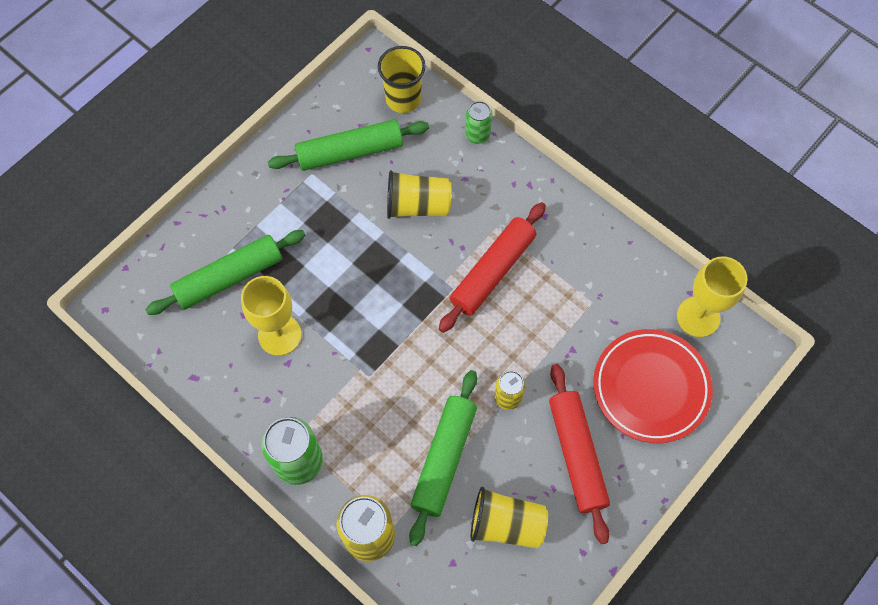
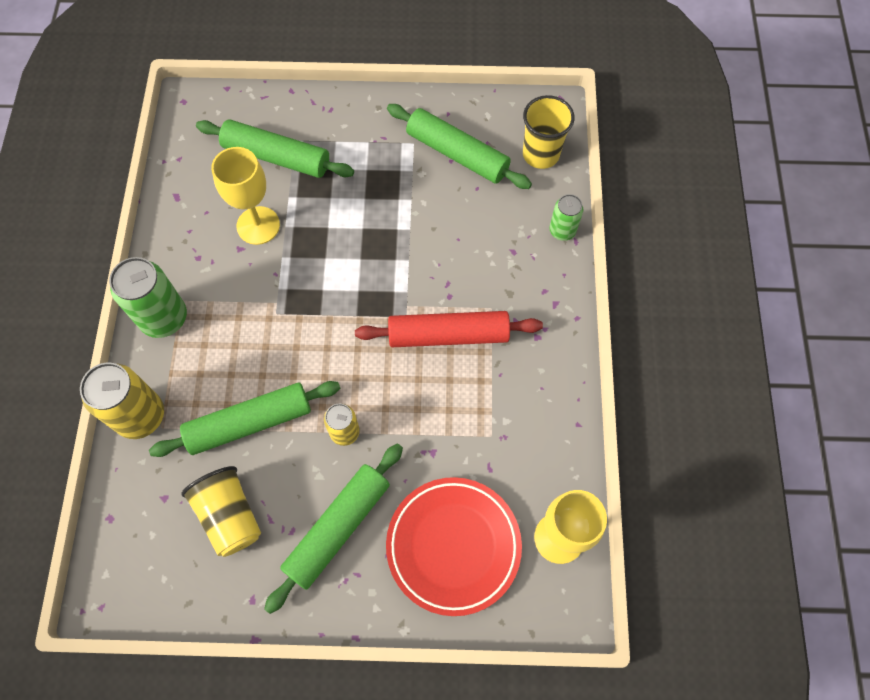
camera: 50 degrees right, 0 degrees up
yellow cup [387,170,451,219] -> none
red rolling pin [549,364,610,544] -> green rolling pin [264,444,403,614]

